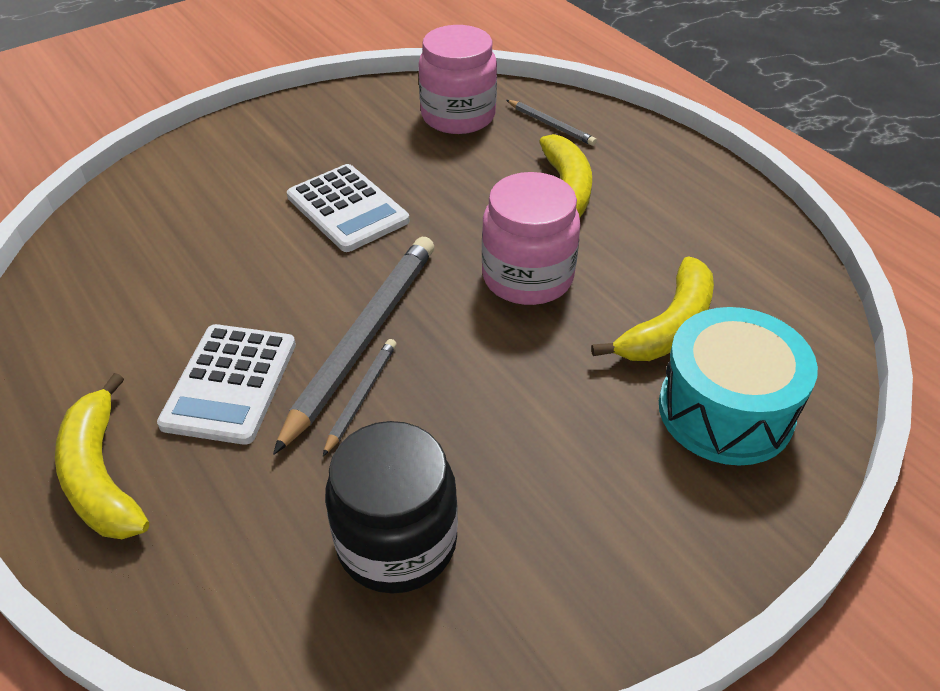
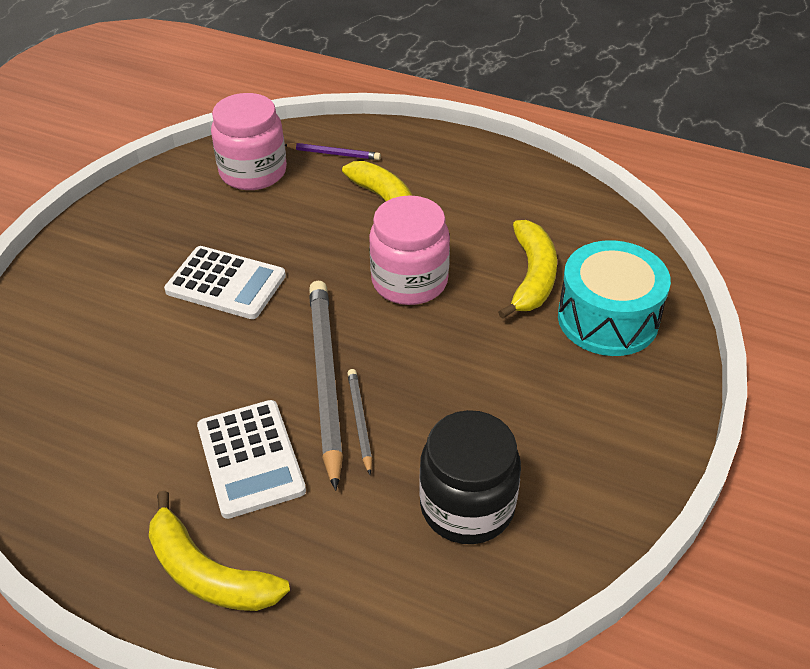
camera: 30 degrees left, 0 degrees up
grey pencil [506,100,597,146] -> purple pencil [285,143,381,160]

